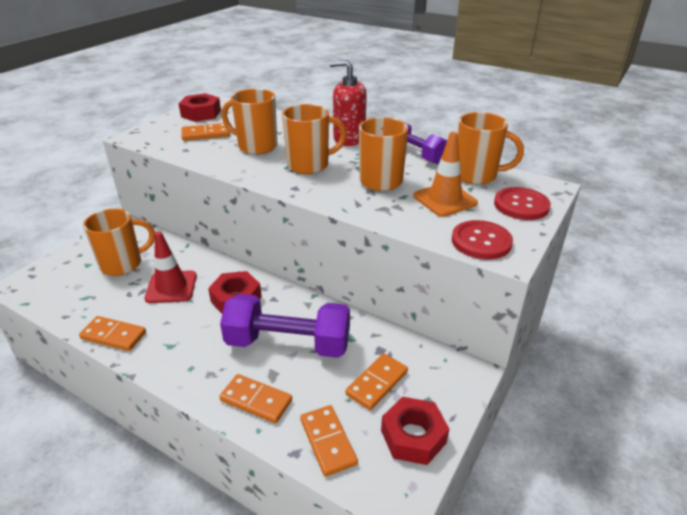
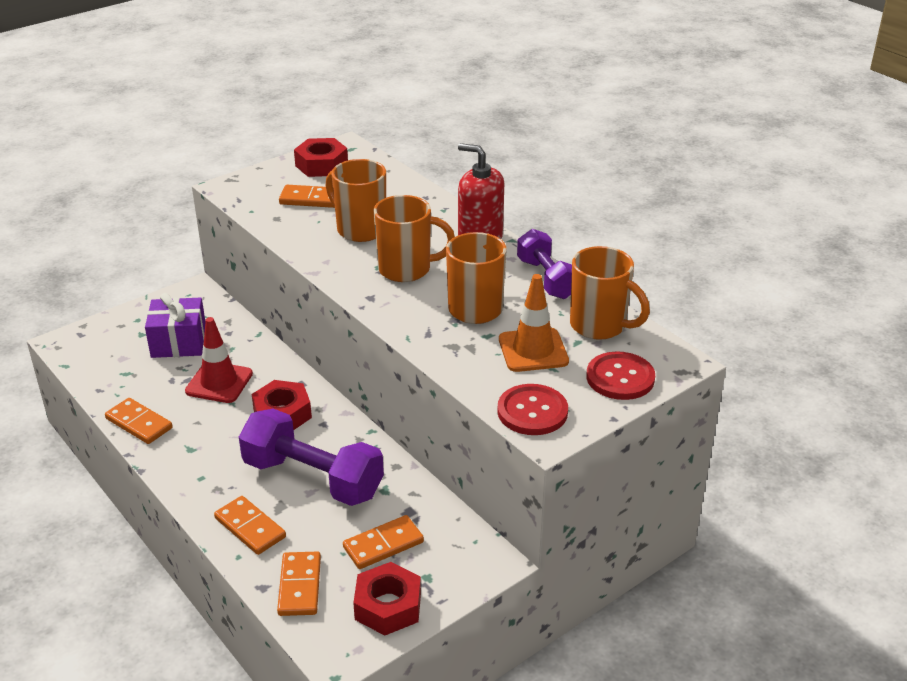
camera: 20 degrees right, 0 degrees up
orange mug [83,209,155,276] -> purple gift [145,293,205,358]

